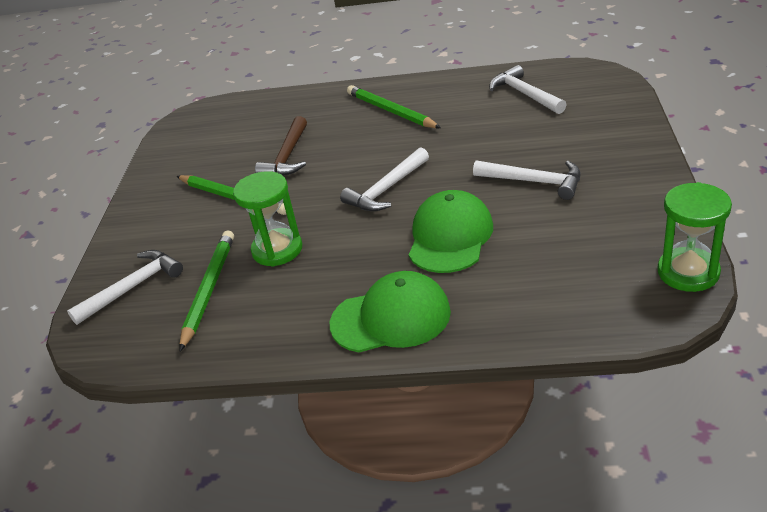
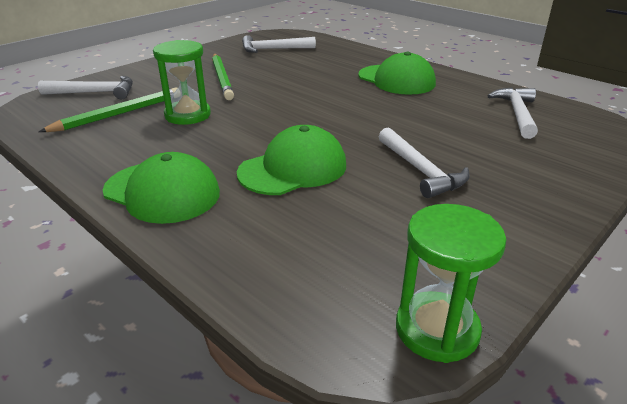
camera: 35 degrees right, 5 degrees down
brown hammer [255,116,307,176] -> none
white hammer [340,147,429,211] -> white hammer moved to [242,35,316,53]
green pencil [347,85,441,128] -> green cap [358,52,436,95]

